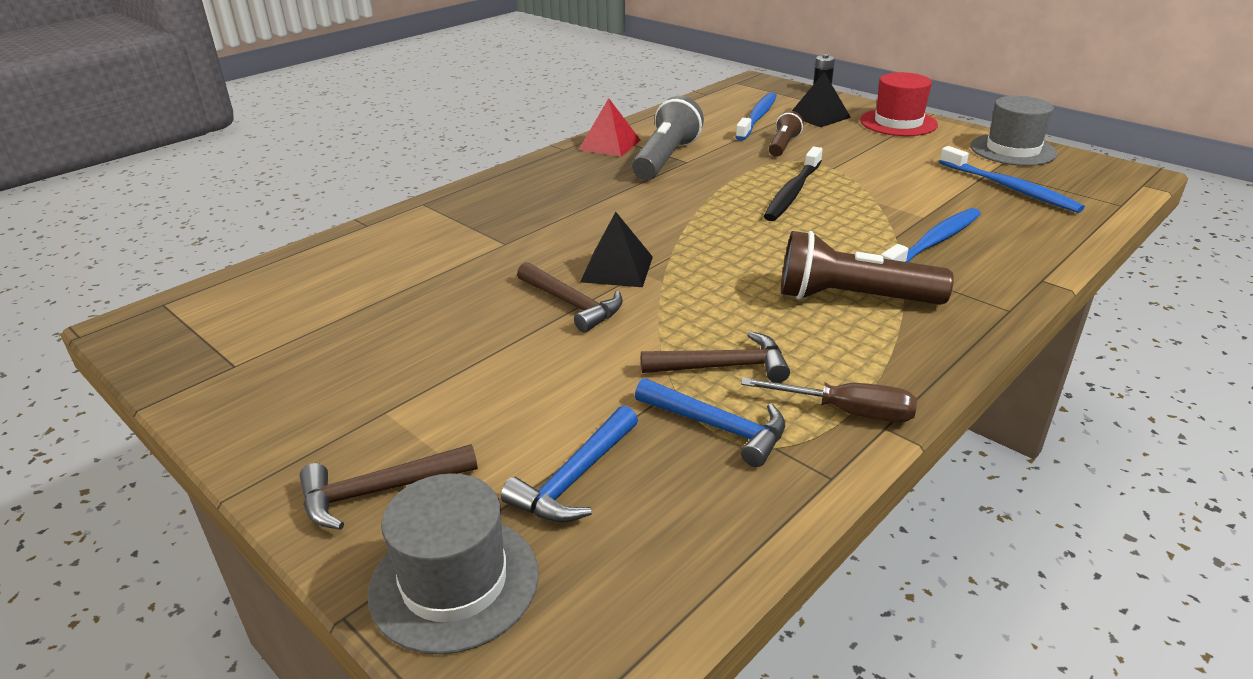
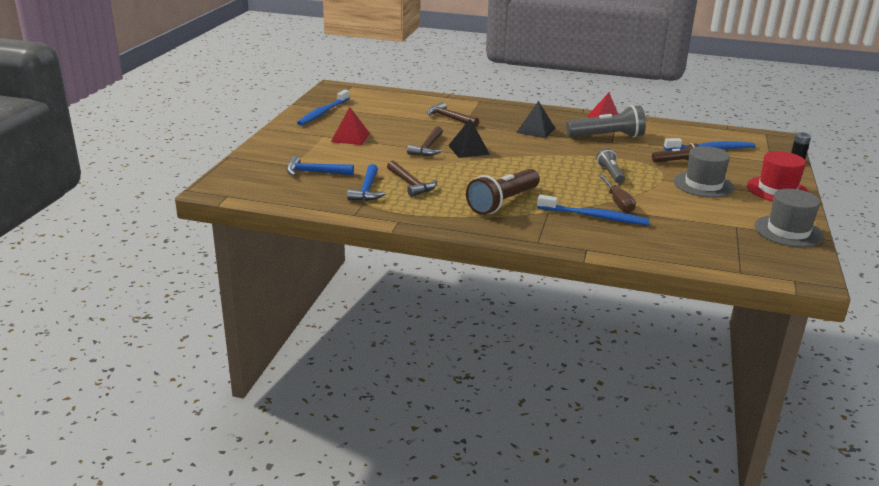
camera: 60 degrees right, 5 degrees down
brown hammer [299,444,478,530] -> brown hammer moved to [427,102,479,127]
grey hat [368,473,539,654] -> grey hat moved to [674,146,735,198]
brown screwdriver [741,378,917,422] -> brown screwdriver moved to [598,174,636,213]
black toothbrush [764,147,823,221] -> grey flashlight [596,148,625,183]
brown flashlight [781,231,954,305] -> brown flashlight turned 120 degrees counterclockwise [466,169,540,215]
black pyramid [792,72,851,127] -> black pyramid moved to [516,101,555,139]
blue toothbrush [939,146,1085,213] -> blue toothbrush moved to [297,90,350,126]
none -> red pyramid [331,107,370,145]

